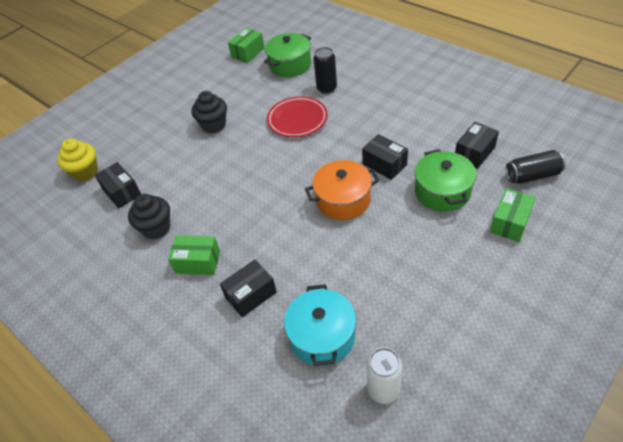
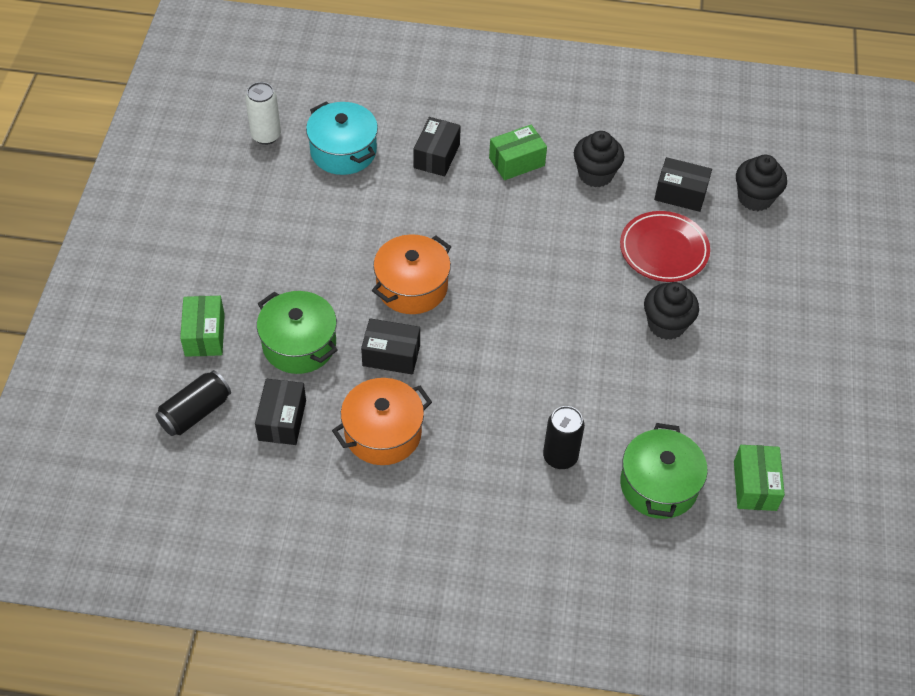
camera: 140 degrees right, 5 degrees up
yellow cupcake [57,139,98,181] -> black cupcake [736,154,787,211]
red plate [267,96,328,137] -> red plate moved to [620,211,710,282]
none -> orange pot [332,378,432,465]

